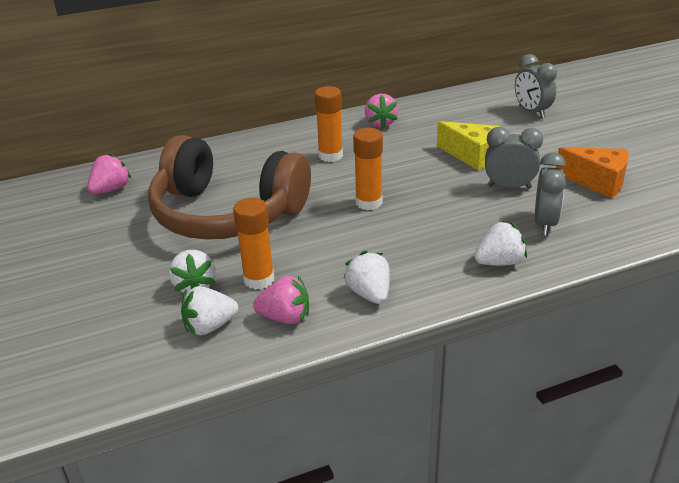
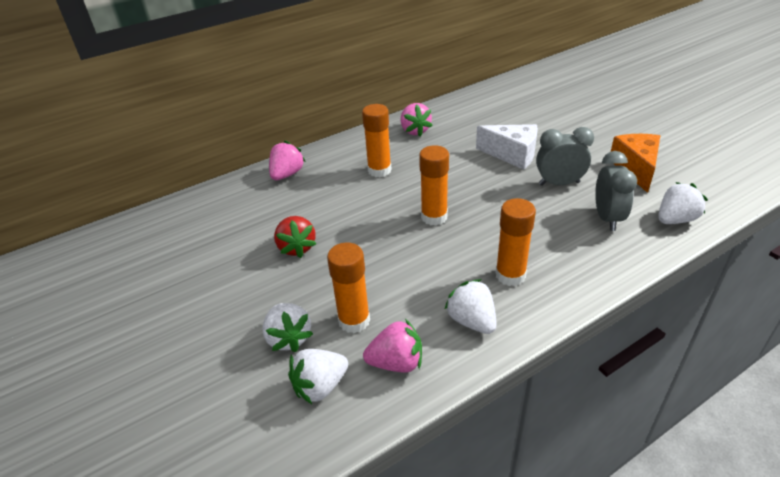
camera: 10 degrees left, 5 degrees up
pink strawberry [87,153,132,194] -> pink strawberry moved to [269,141,306,180]
brown headphones [148,135,311,240] -> red strawberry [274,216,316,258]
yellow cheese [437,121,501,170] -> white cheese [476,124,538,170]
white strawberry [474,221,527,266] -> white strawberry moved to [658,182,708,224]
grey clock [515,54,557,118] -> none
orange cheese [556,147,629,198] -> orange cheese turned 105 degrees counterclockwise [611,134,660,193]
none -> orange glue stick [495,198,536,286]

